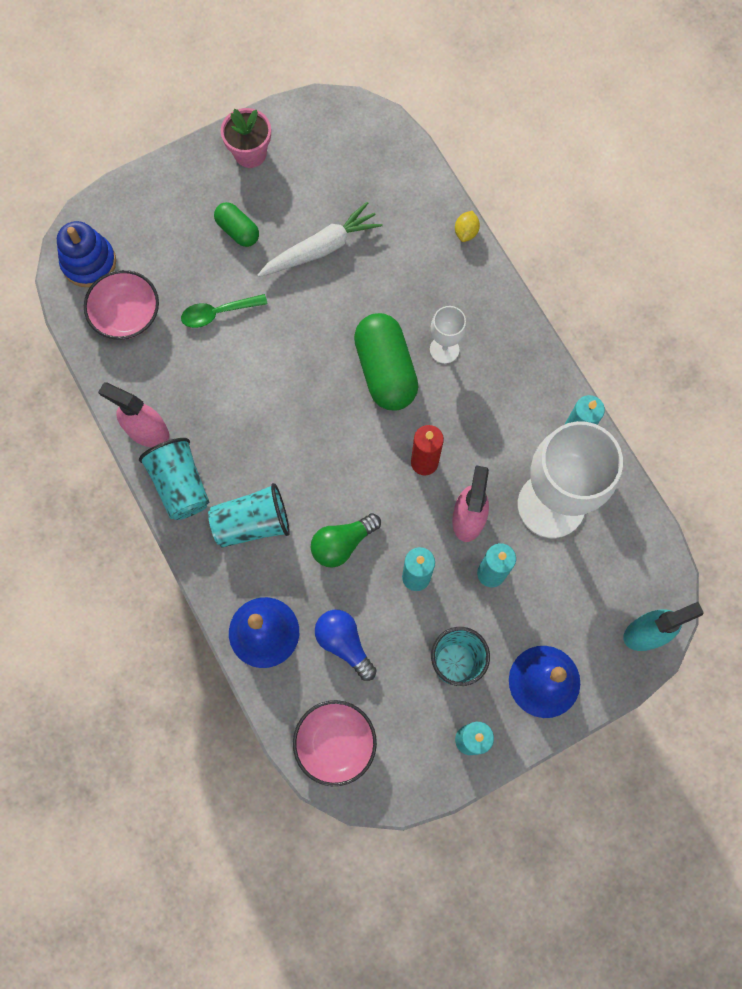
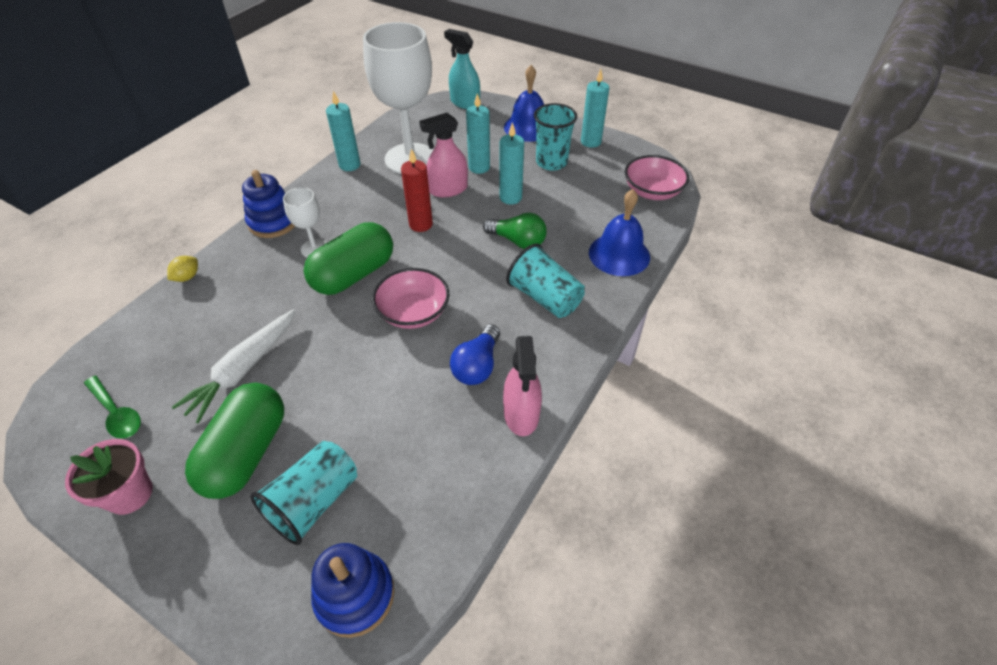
camera: 120 degrees left, 25 degrees down
pink bowl [84,270,159,340] -> pink bowl moved to [372,268,449,329]
turquoise cup [139,438,209,520] -> turquoise cup moved to [250,441,357,545]
green spoon [181,294,268,328] -> green spoon moved to [84,376,141,439]
green capsule [214,202,259,247] -> green capsule [185,383,284,499], size x1.82
white carrot [257,202,383,277] -> white carrot turned 90 degrees counterclockwise [172,309,296,423]
blue light bulb [315,610,377,681] -> blue light bulb moved to [450,324,500,385]
yellow lemon [455,211,480,242] -> yellow lemon turned 45 degrees counterclockwise [167,256,198,282]
none -> blue stacking toy [242,170,295,238]

